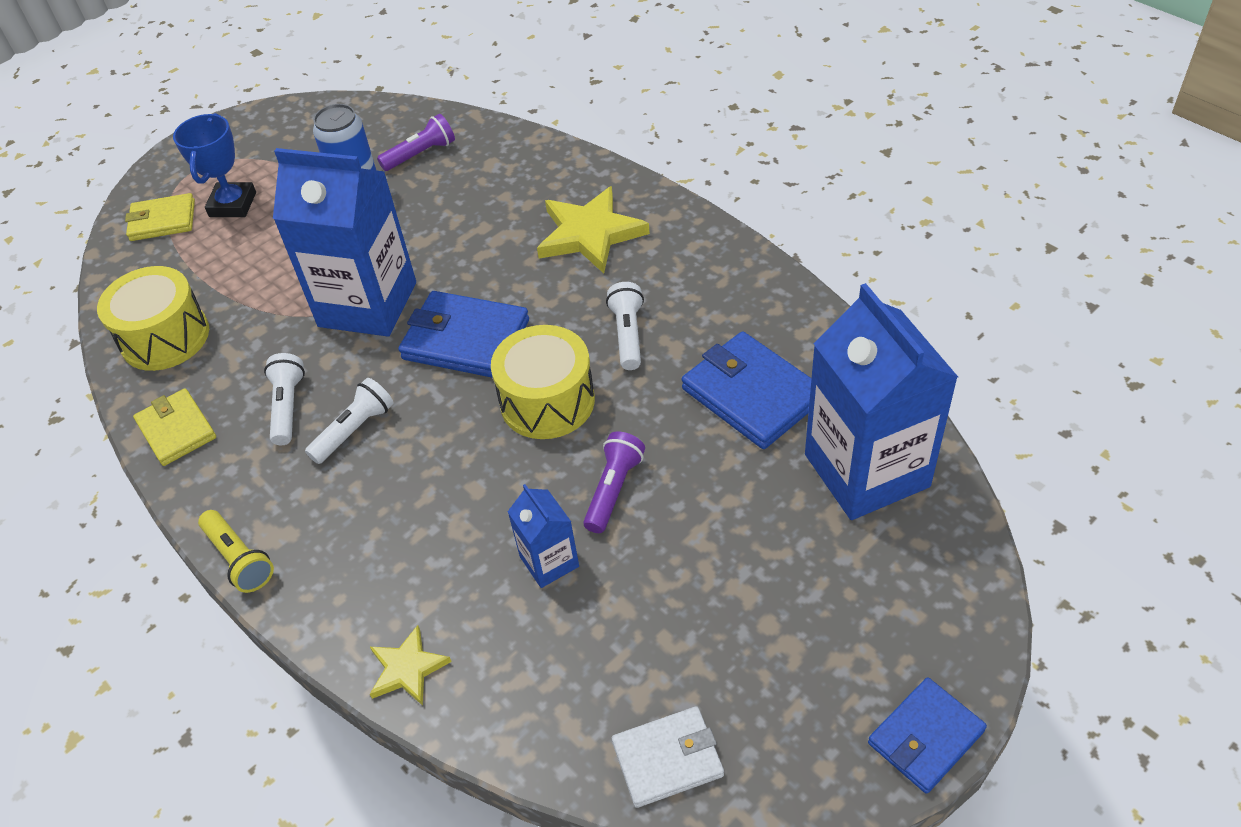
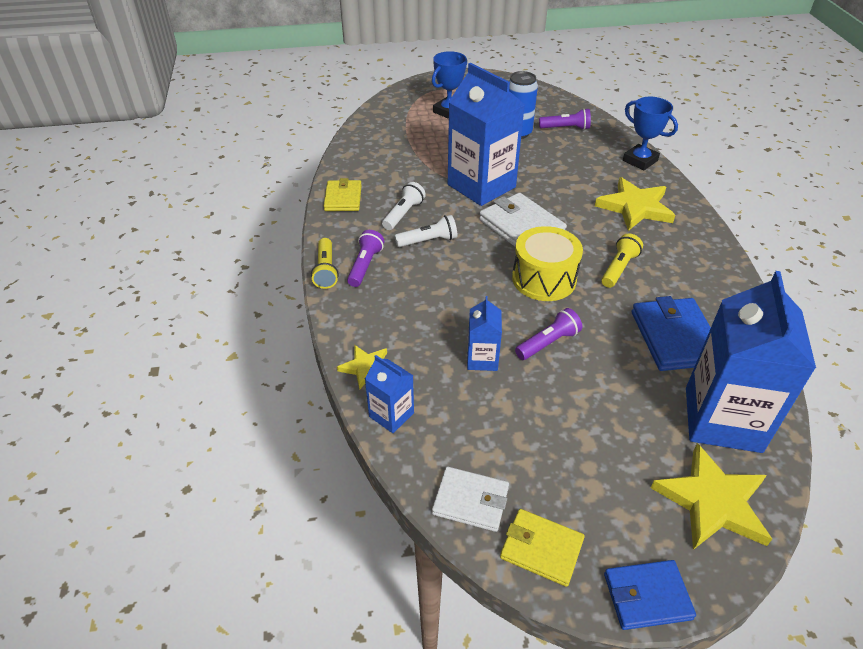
camera: 30 degrees right, 5 degrees down
yellow drum [97,266,209,371] -> none
yellow wallet [125,193,195,241] -> yellow wallet moved to [500,509,585,587]
blue wallet [398,291,529,378] -> white wallet [479,193,567,247]
white flashlight [606,282,644,370] -> yellow flashlight [601,234,643,288]
none -> purple flashlight [347,230,384,287]
none -> blue carton [365,355,414,433]
none -> blue trophy [623,97,678,170]
none -> yellow star [651,443,772,550]

